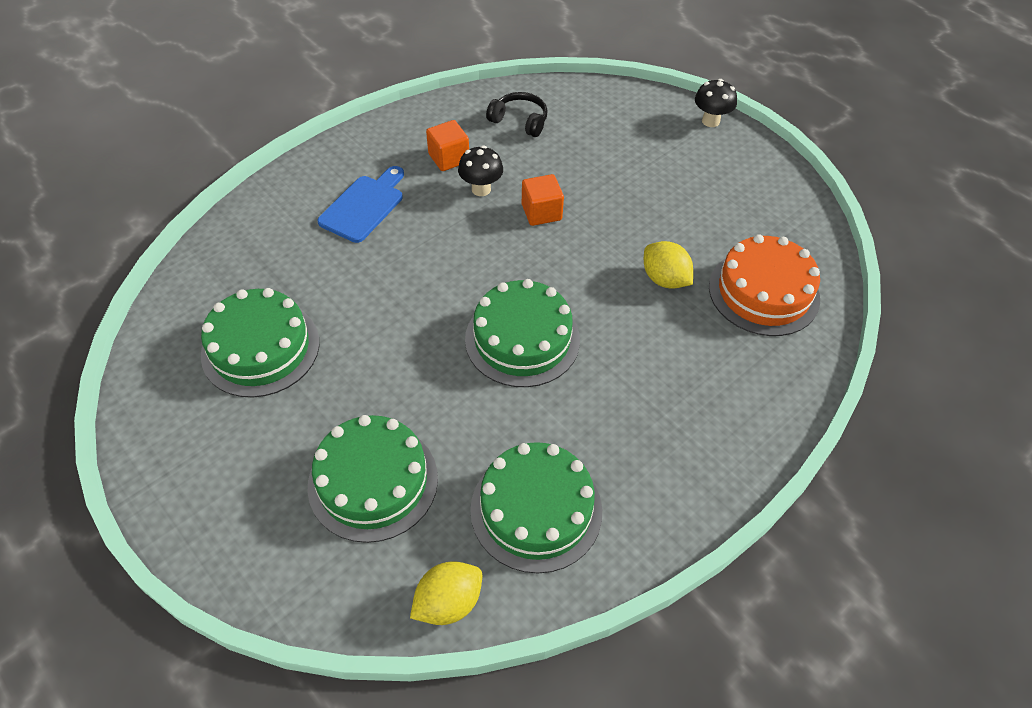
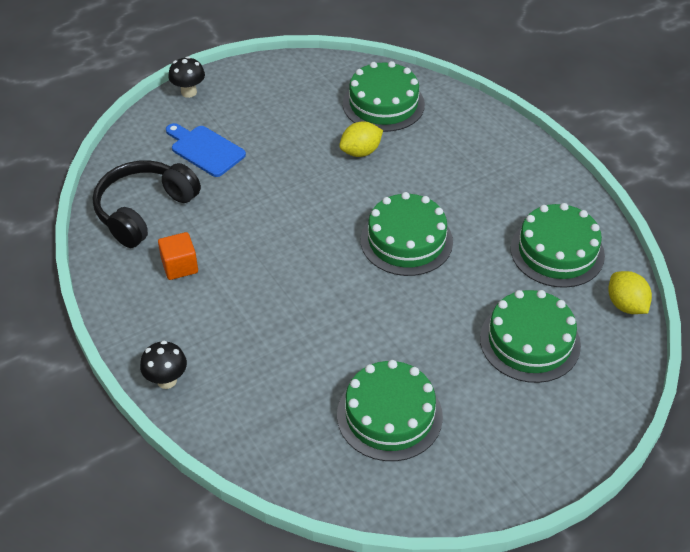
camera: 80 degrees left, 5 degrees down
blue cutting board [317,166,404,243] -> blue cutting board moved to [166,123,246,177]
black mushroom [458,146,503,196] -> black mushroom moved to [140,341,187,389]
black headphones [486,92,548,137] -> black headphones [93,160,201,248], size x1.80
orange cube [522,174,564,226] -> none
orange cake [709,234,820,336] -> green cake [343,61,425,132]

